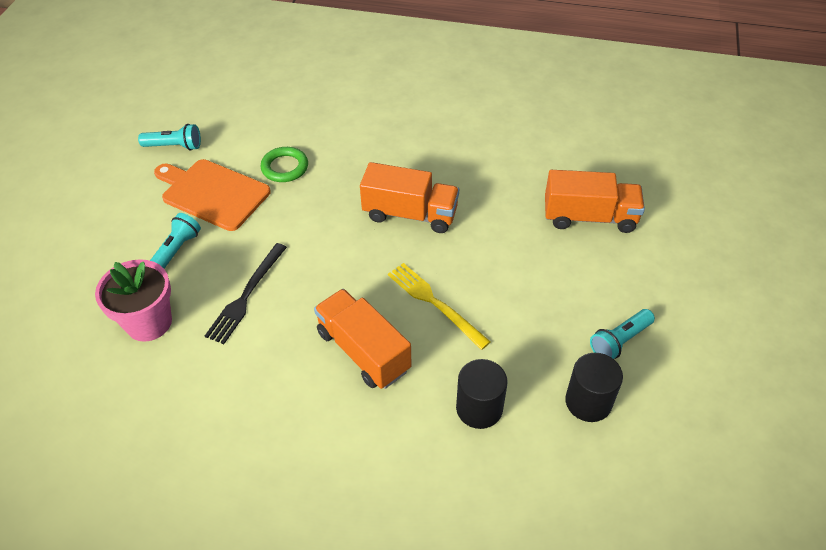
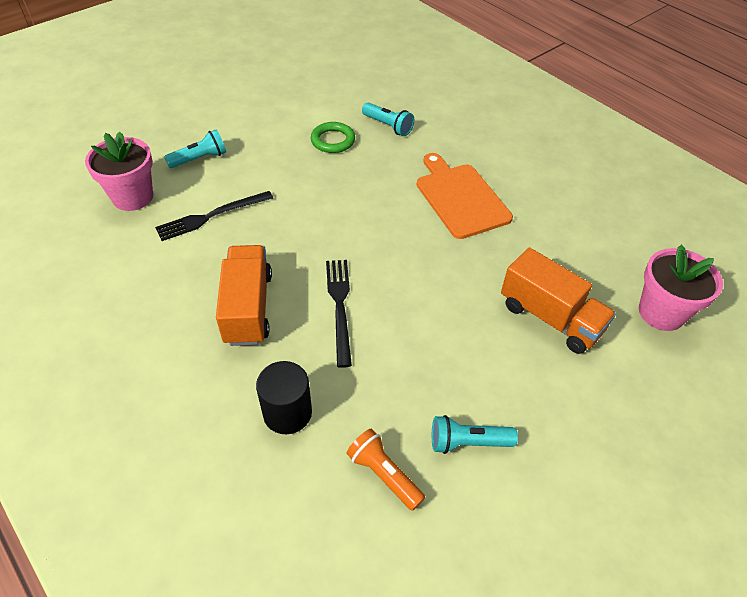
camera: 35 degrees right, 0 degrees up
turquoise flashlight [138,124,201,151] -> turquoise flashlight moved to [362,103,414,136]
orange cutting board [154,159,271,231] -> orange cutting board moved to [417,153,513,239]
orange truck [360,162,459,233] -> none
yellow fork [388,263,491,350] -> black fork [326,260,352,368]
black cylinder [565,353,623,422] -> orange flashlight [347,429,425,511]
none -> pink flower pot [639,244,723,331]

